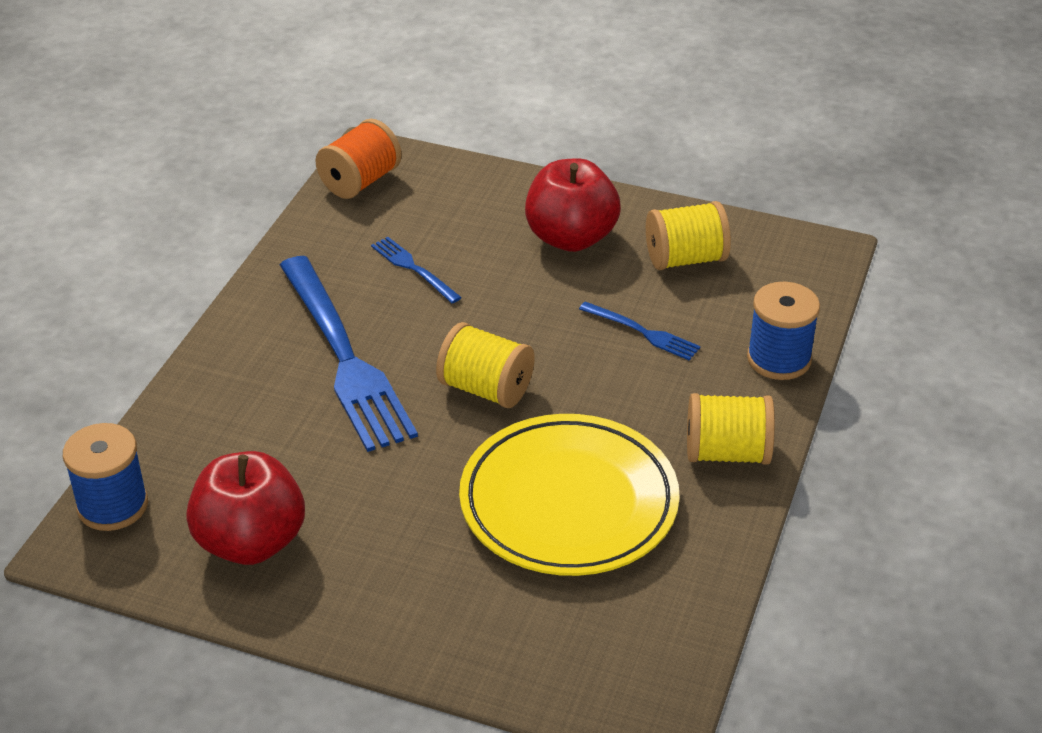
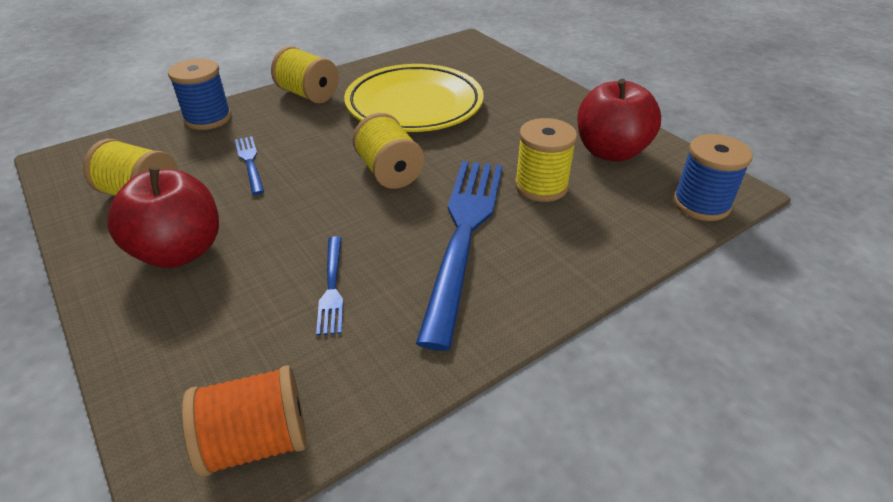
camera: 145 degrees left, 0 degrees up
none -> yellow spool [515,118,577,202]

